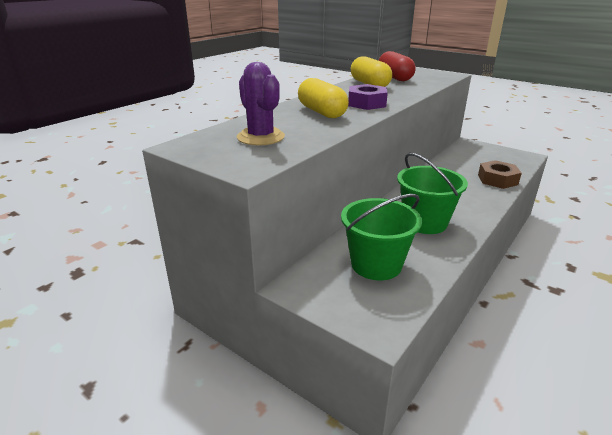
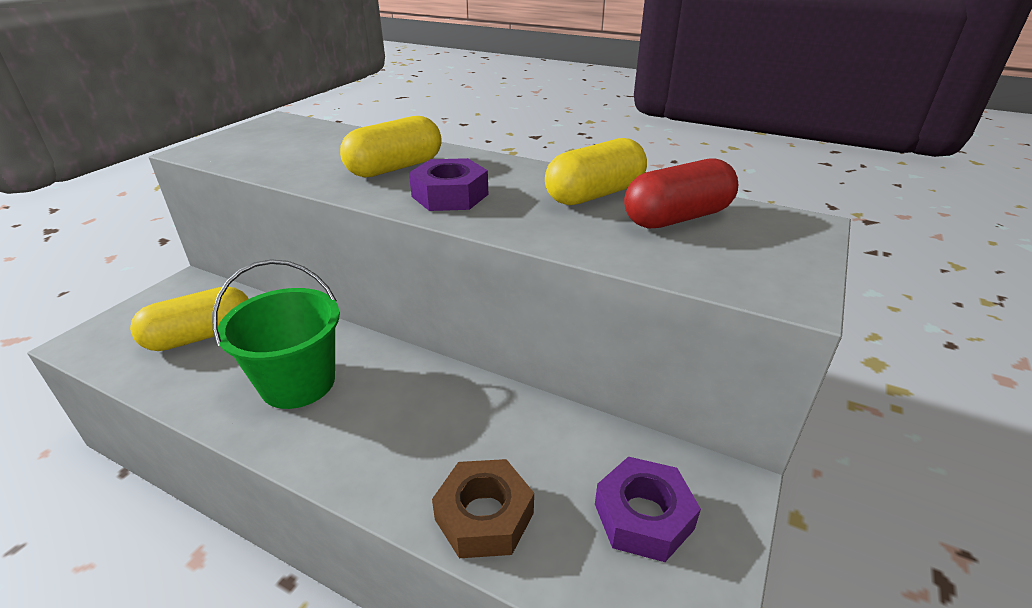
camera: 80 degrees right, 5 degrees up
purple cactus [237,62,285,145] -> none
green bucket [341,194,422,280] -> yellow capsule [130,287,248,351]
none -> purple nut [595,457,701,562]

